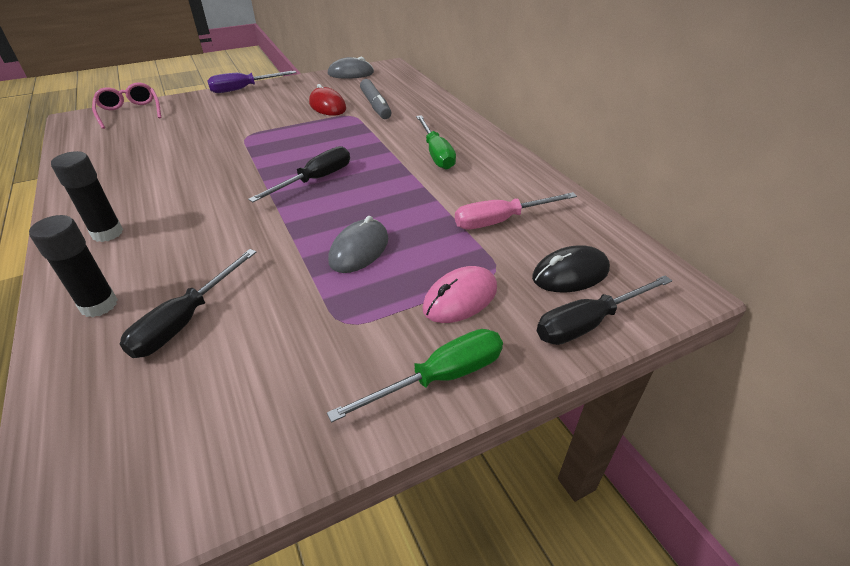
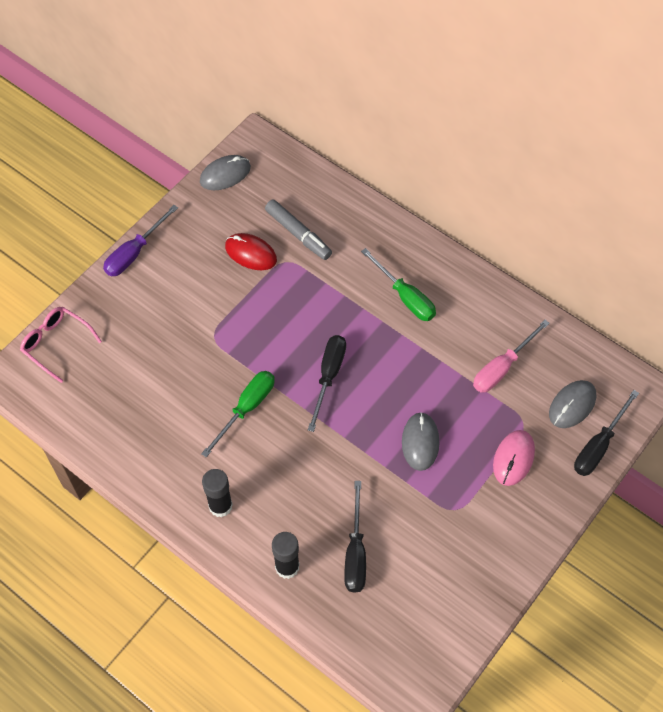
camera: 25 degrees left, 20 degrees up
green screwdriver [327,329,503,423] -> green screwdriver moved to [201,371,275,458]
black mouse [532,245,610,293] -> grey mouse [549,380,596,428]

